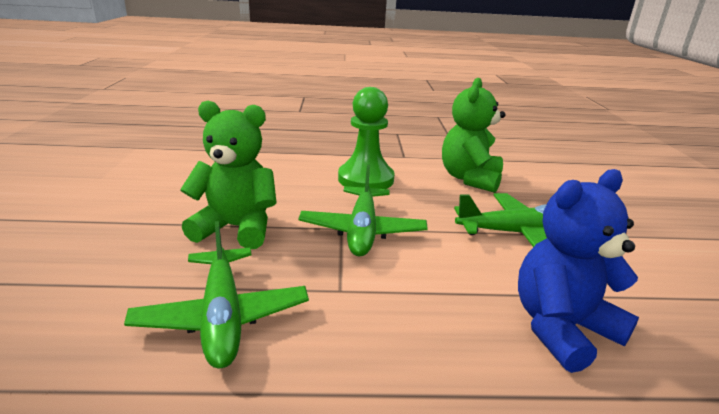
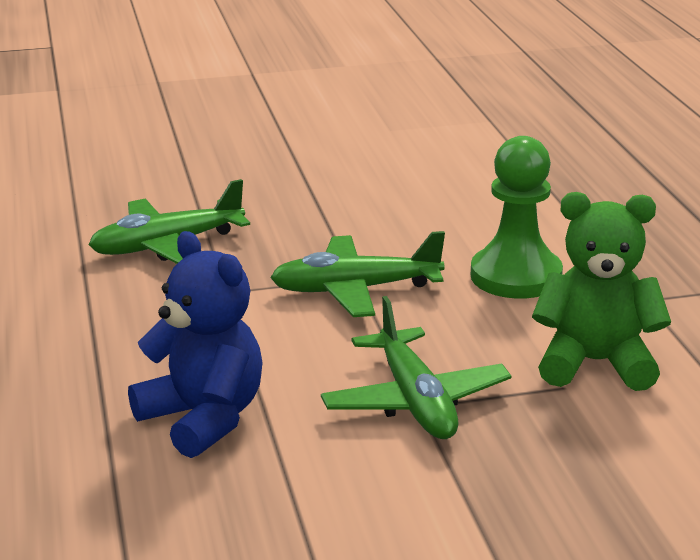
camera: 80 degrees right, 0 degrees up
green teddy bear [180,101,277,249] -> none

